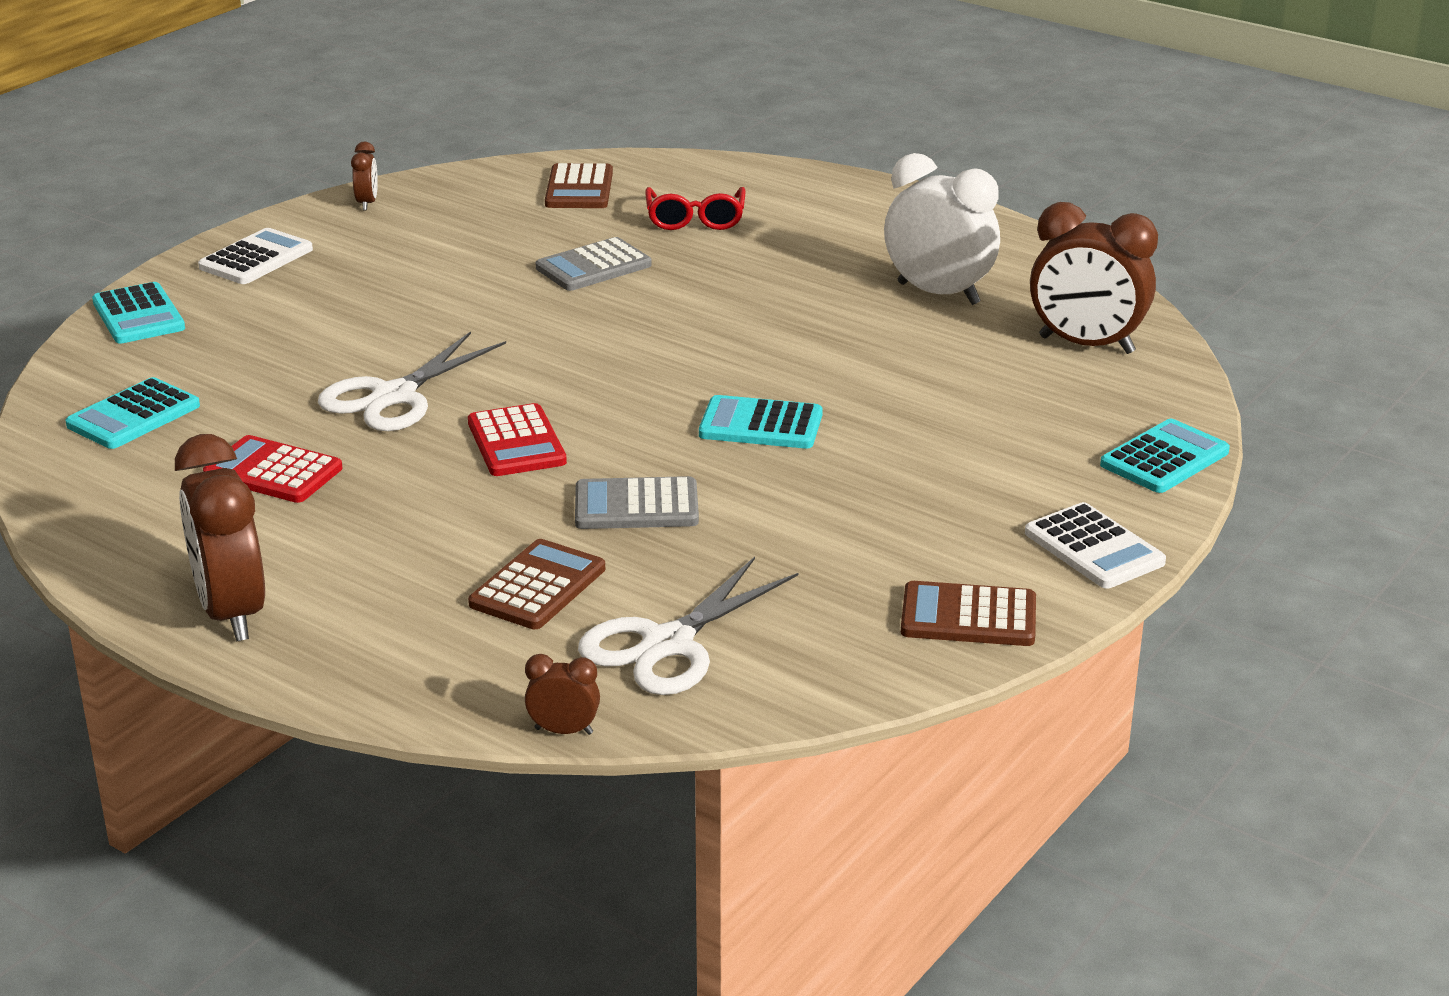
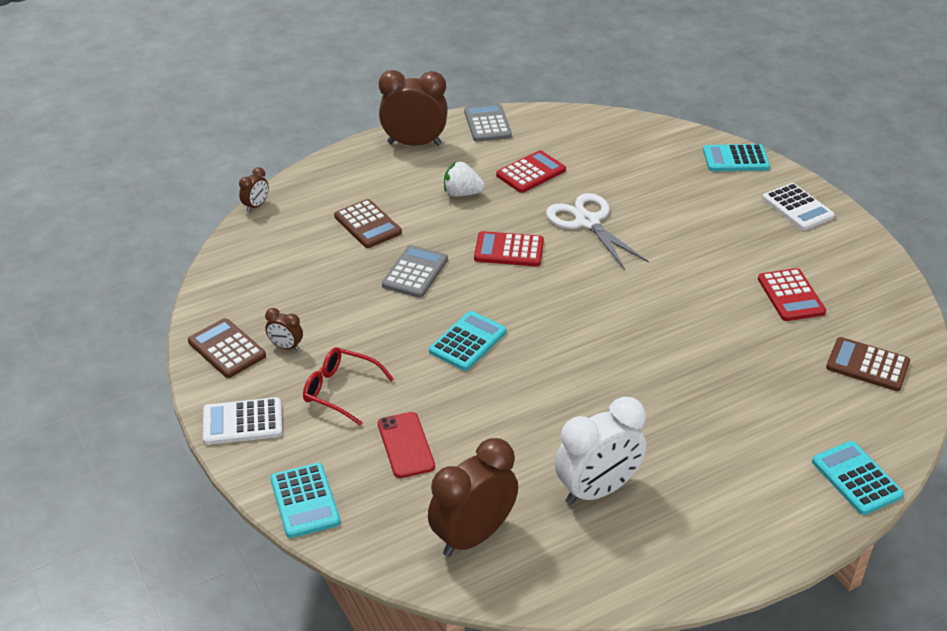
camera: 115 degrees right, 10 degrees up
turquoise calculator [65,377,200,449] -> turquoise calculator moved to [812,441,904,515]
brown clock [351,142,378,210] -> brown clock moved to [265,308,303,351]
grey calculator [536,237,652,291] -> grey calculator moved to [464,103,512,142]
white scissors [578,557,798,695] -> none
red glasses [645,187,746,230] -> red glasses moved to [303,347,394,426]
brown calculator [901,581,1036,646] -> brown calculator turned 75 degrees counterclockwise [188,318,266,378]
none -> red phone [378,412,435,478]
none -> white strawberry [444,161,485,197]
none -> red calculator [758,268,826,321]

